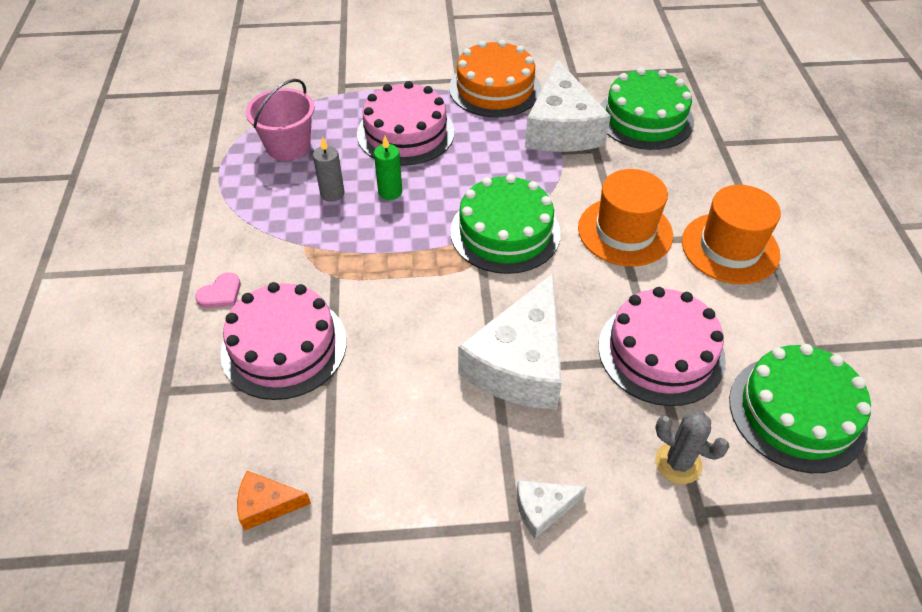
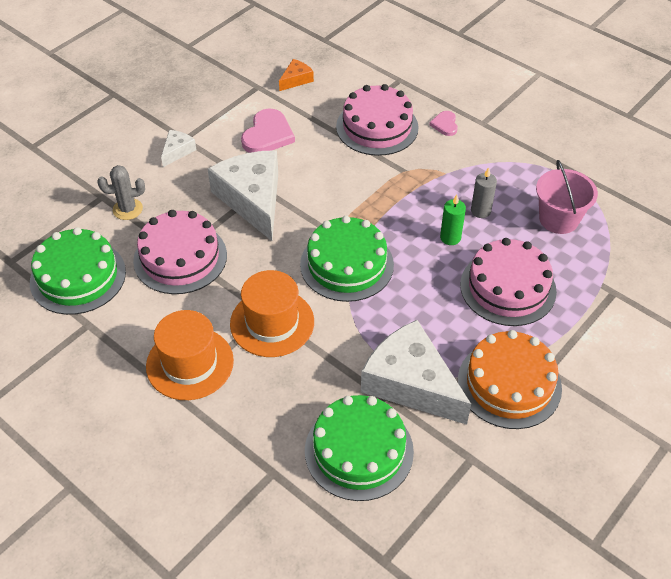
camera: 135 degrees right, 0 degrees up
none -> pink heart [241,108,295,153]

